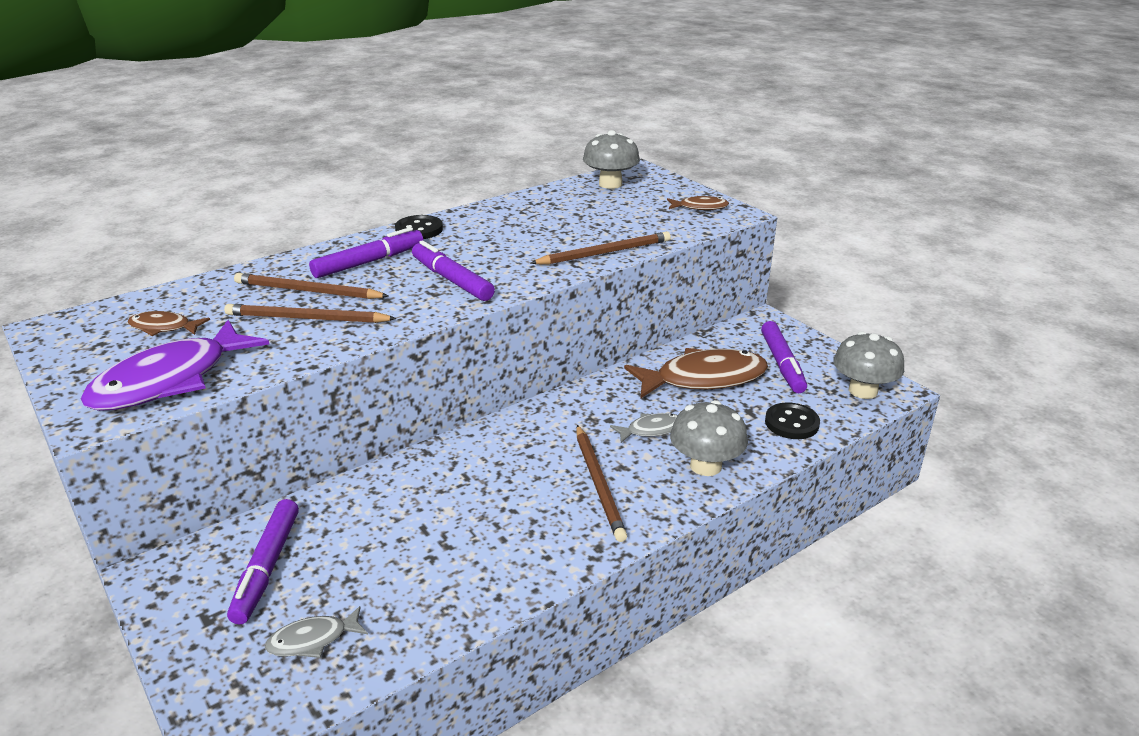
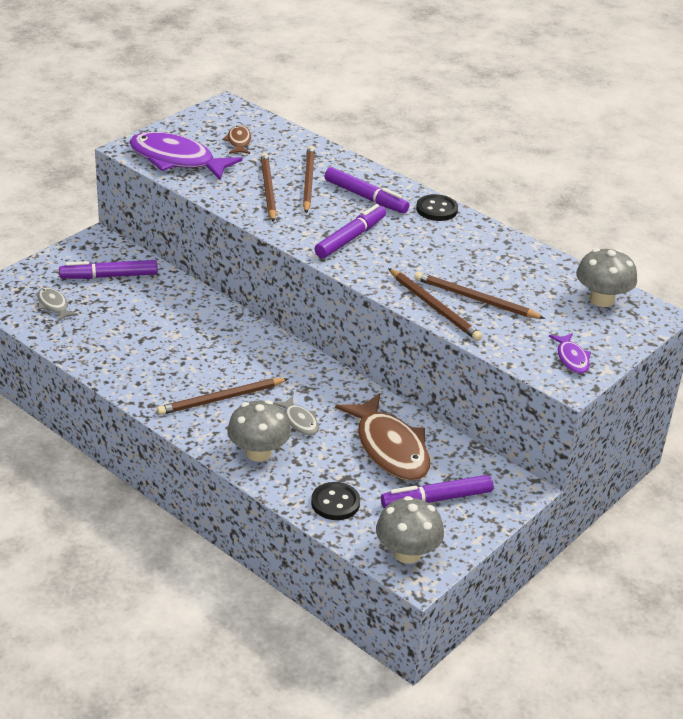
camera: 75 degrees right, 5 degrees up
brown fish [667,196,729,210] -> purple fish [549,333,591,374]
none -> brown pencil [414,271,545,319]

